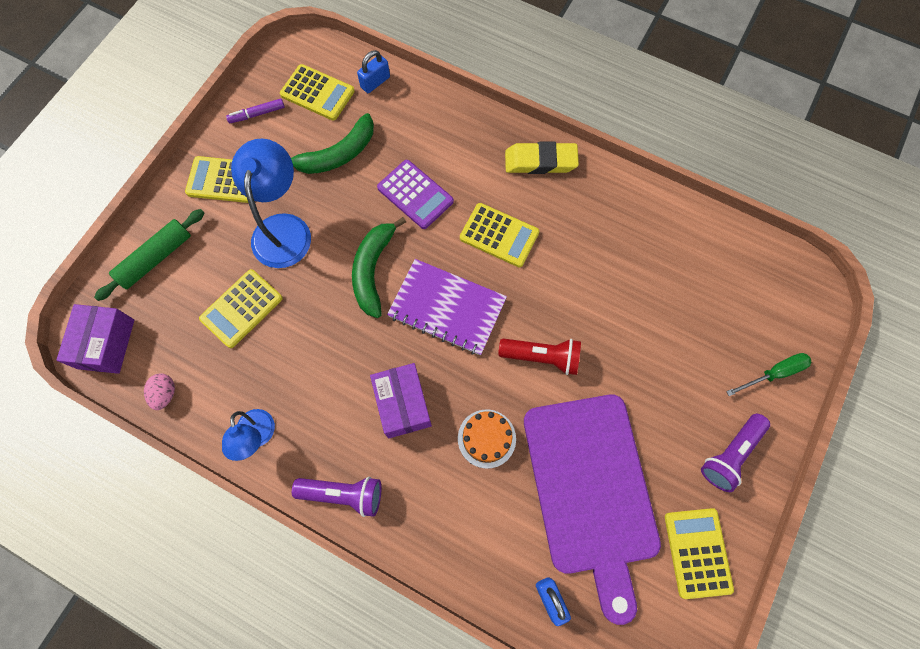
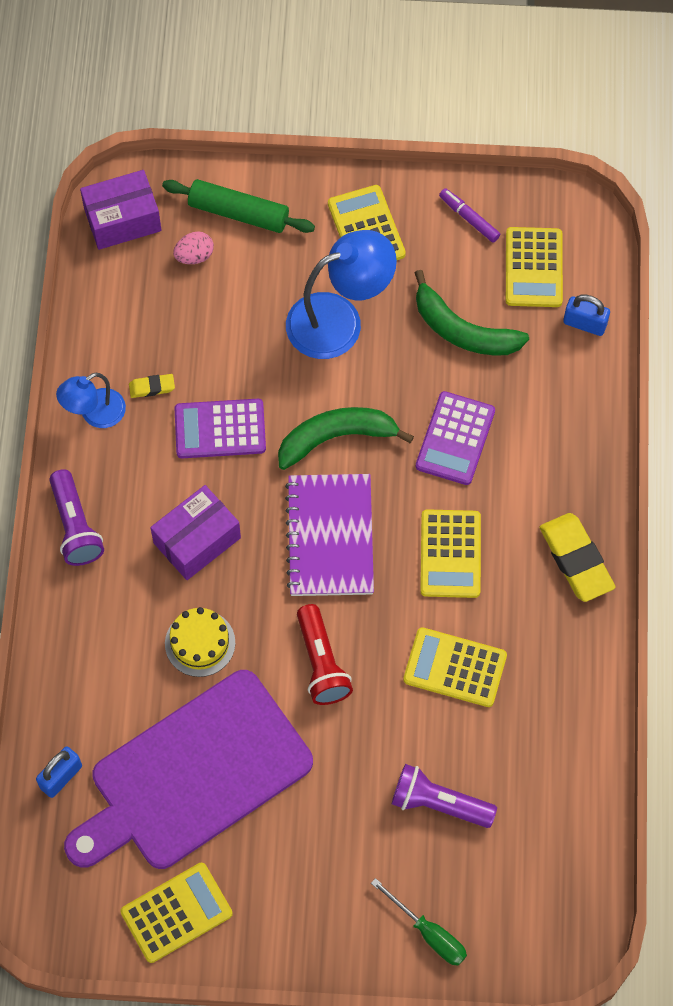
camera: 65 degrees right, 5 degrees down
pink egg [144,373,175,410] -> pink egg moved to [173,231,214,264]
yellow calculator [199,269,283,348] -> yellow calculator moved to [403,627,507,707]
orange cake [458,409,516,469] -> yellow cake [165,607,235,677]
purple flashlight [701,414,770,492] -> purple flashlight moved to [392,764,497,828]
none -> yellow eraser [129,374,175,398]
none -> purple calculator [174,399,266,458]

